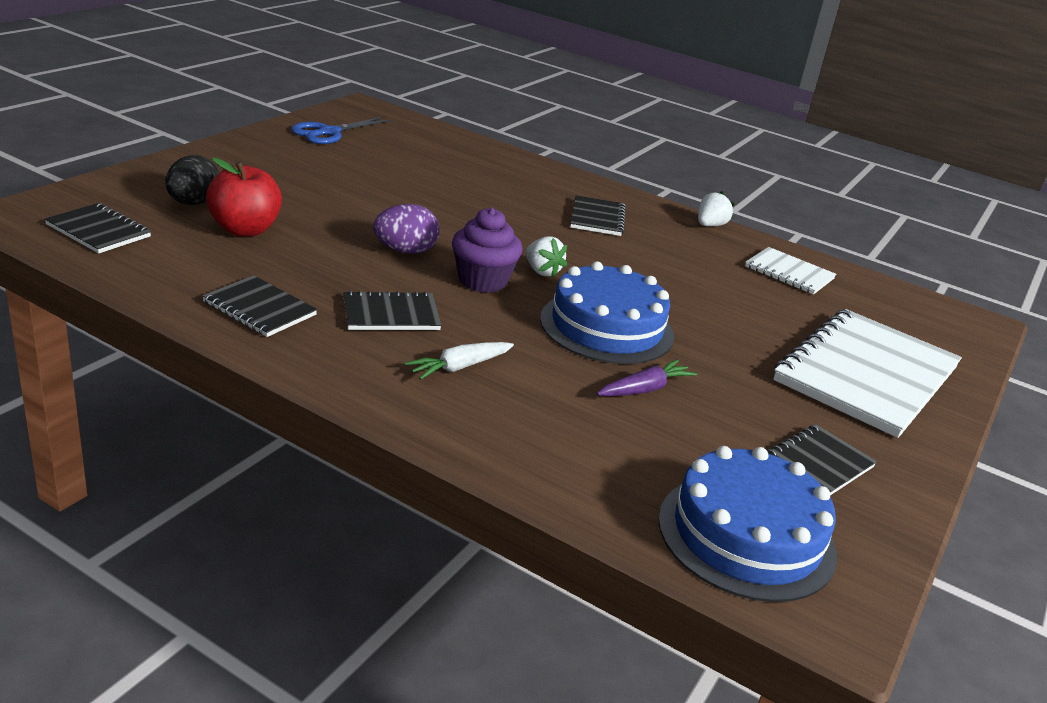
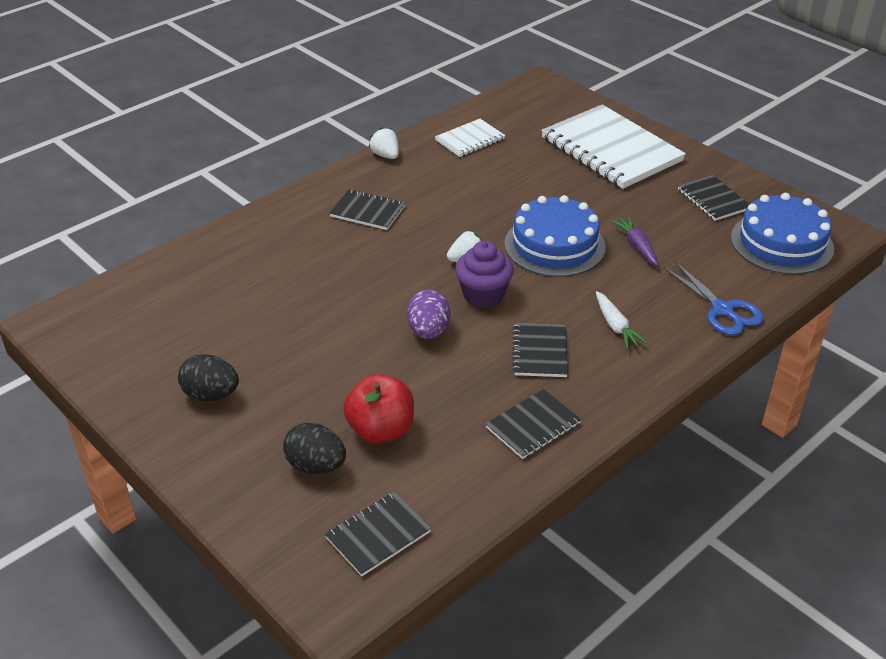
camera: 70 degrees left, 10 degrees up
blue scissors [291,117,392,144] -> blue scissors moved to [664,262,764,335]
none -> black egg [178,354,239,401]

